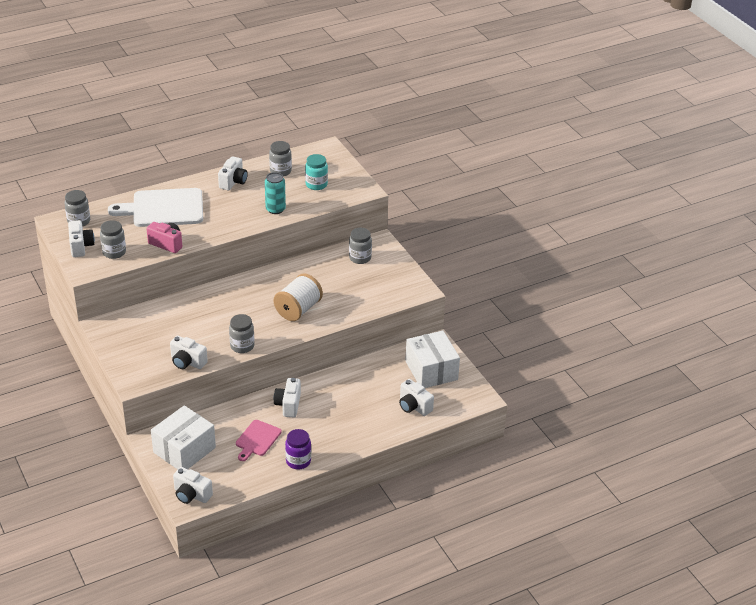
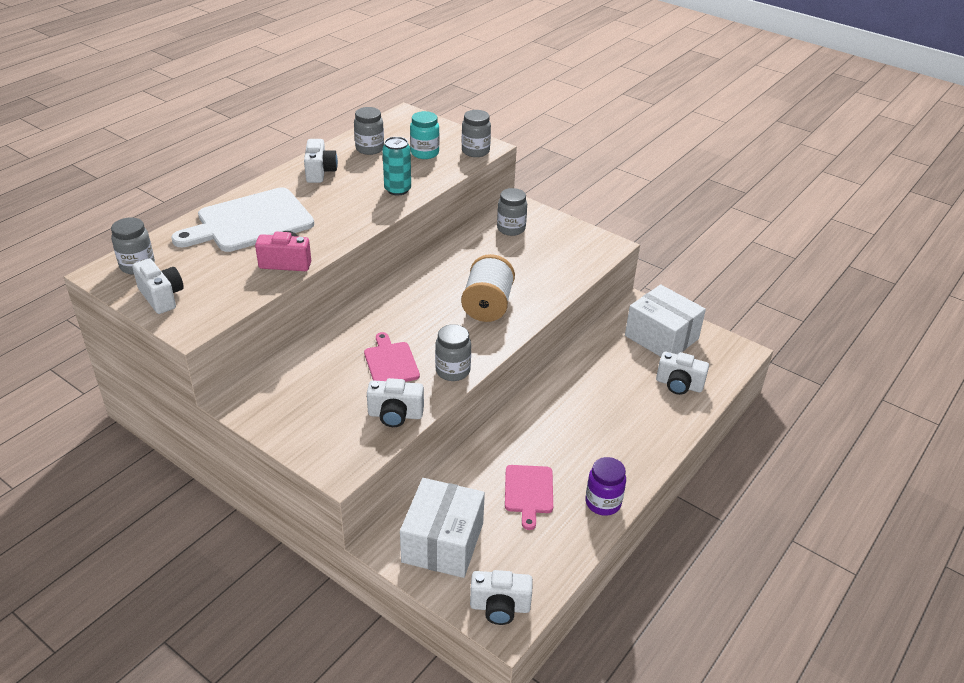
camera: 25 degrees left, 0 degrees up
grey jar [100,220,126,259] -> grey jar moved to [462,110,491,157]
white camera [274,378,301,417] -> none
none -> pink cutting board [364,332,420,382]

